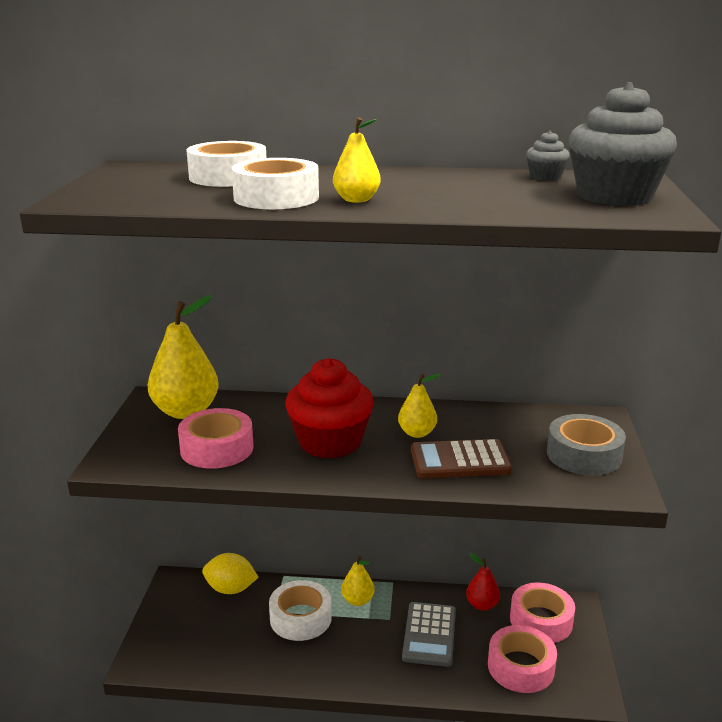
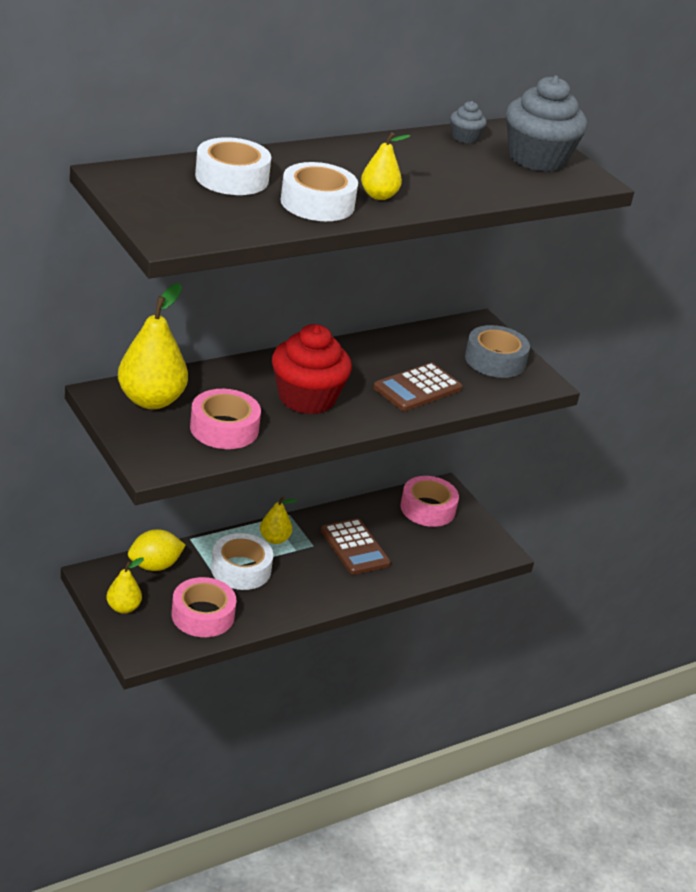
camera: 40 degrees left, 10 degrees up
yellow pear [398,374,441,438] -> yellow pear moved to [106,557,144,614]
grey calculator [402,602,456,667] -> brown calculator [321,518,391,575]
red pear [466,553,500,611] -> none
pink tape [488,625,557,693] -> pink tape moved to [172,577,236,637]

